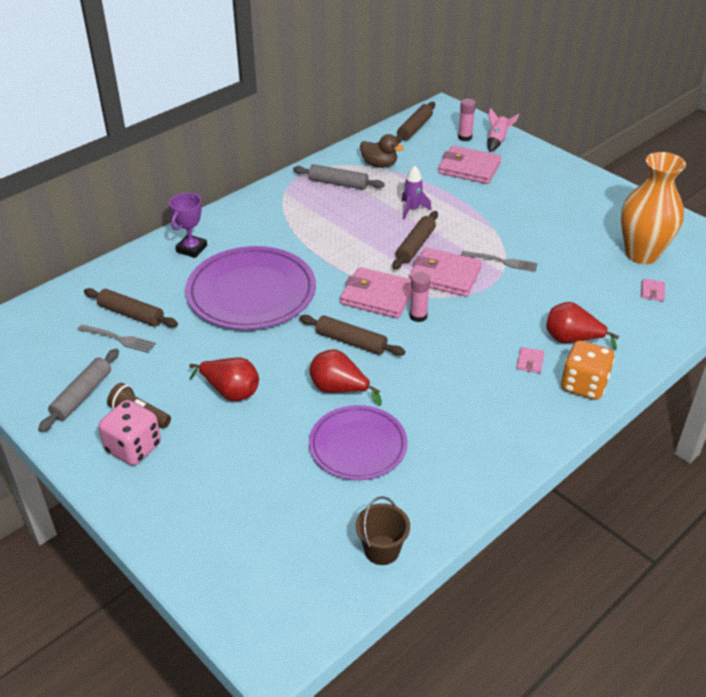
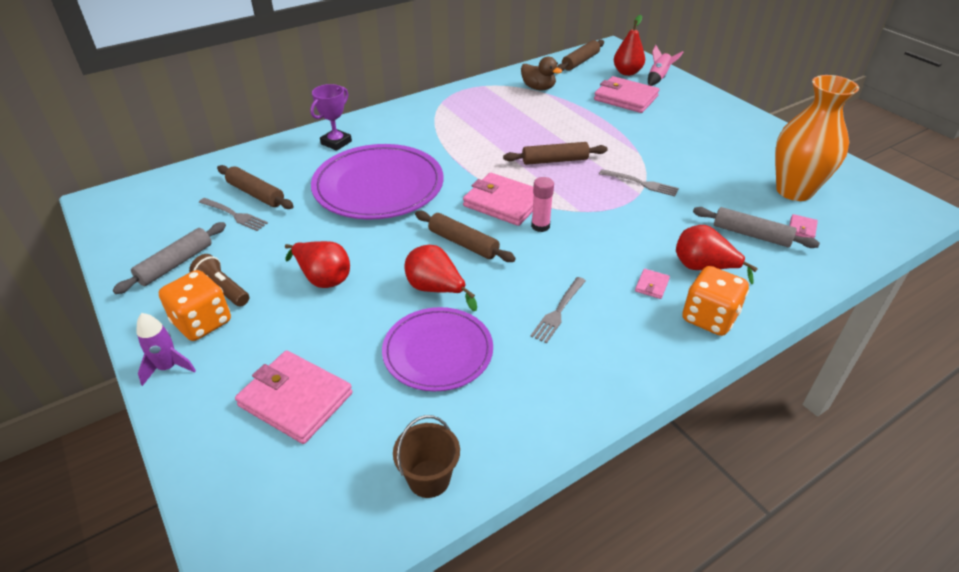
camera: 10 degrees right, 0 degrees up
pink dice [98,400,161,465] -> orange dice [159,270,231,341]
grey rolling pin [293,164,385,190] -> grey rolling pin moved to [693,207,820,248]
brown rolling pin [393,211,438,270] -> brown rolling pin turned 45 degrees clockwise [503,142,608,165]
purple rocket [402,166,431,220] -> purple rocket moved to [137,313,196,386]
pink wallet [409,248,482,297] -> pink wallet moved to [235,350,353,444]
pink glue stick [458,99,476,141] -> red pear [614,15,645,76]
none -> grey fork [530,277,586,343]

